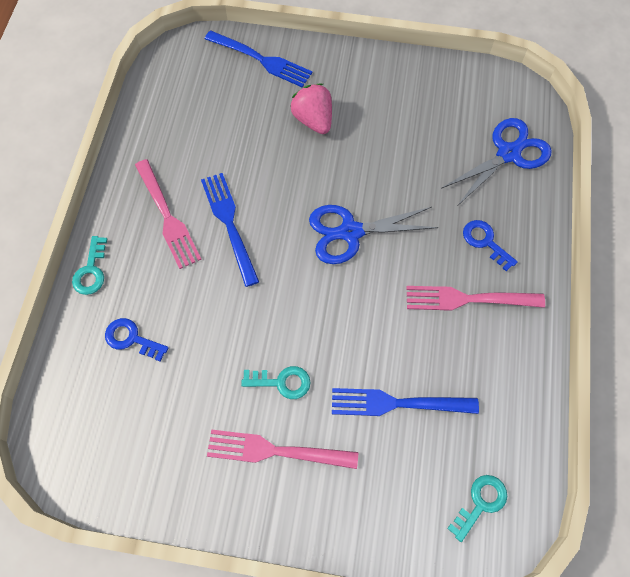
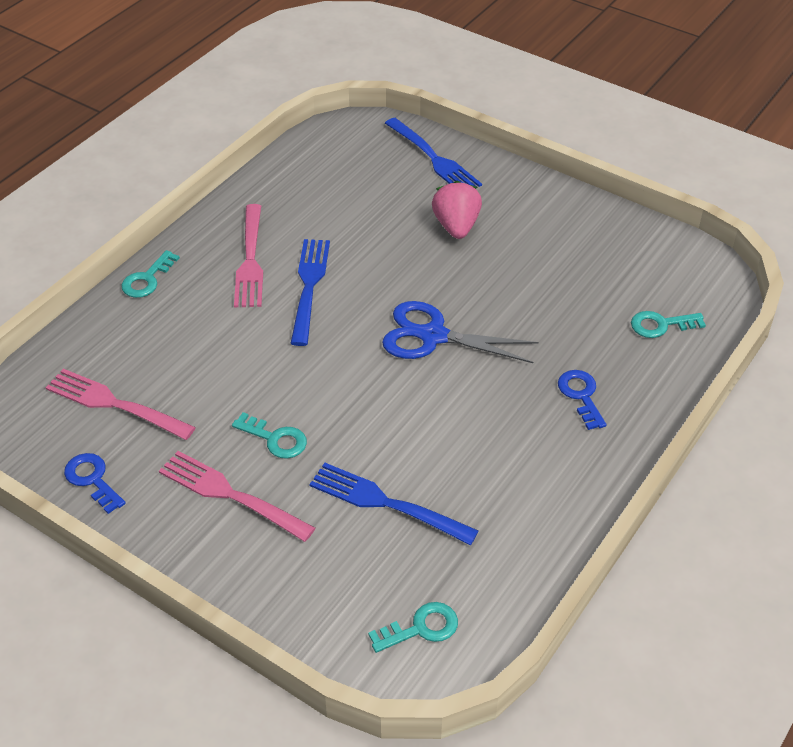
camera: 25 degrees right, 20 degrees down
blue key [105,318,169,361] -> blue key moved to [64,453,126,514]
pink fork [406,286,545,311] -> pink fork moved to [45,369,196,440]
blue scissors [442,118,552,205] -> turquoise key [631,311,706,338]

